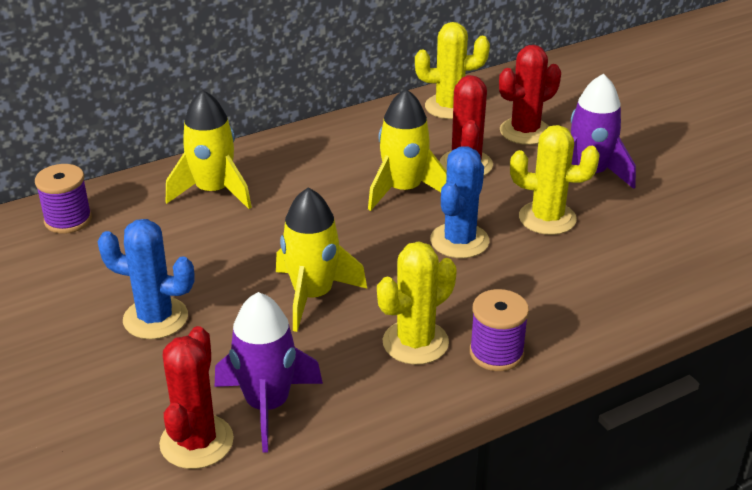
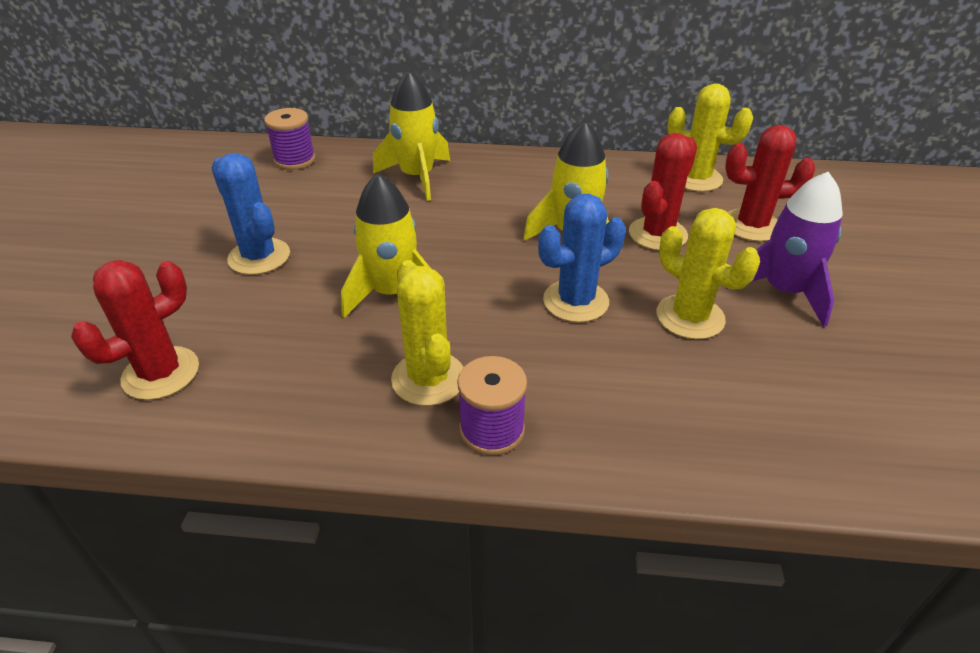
camera: 35 degrees right, 5 degrees up
purple rocket [215,292,323,453] -> none
yellow cactus [377,242,457,365] -> yellow cactus turned 75 degrees clockwise [391,260,463,406]

